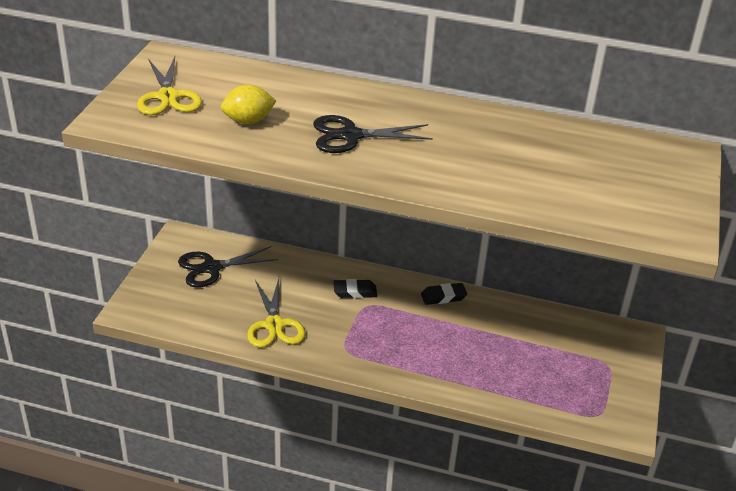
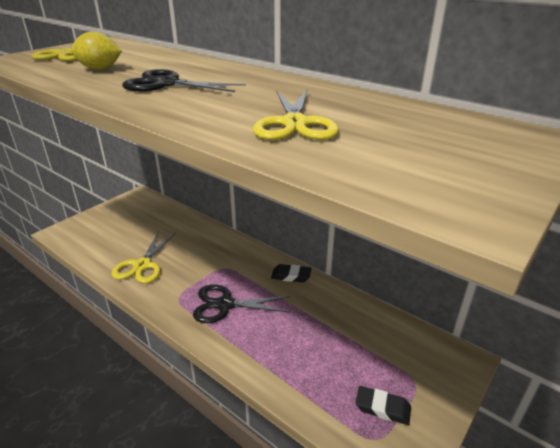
camera: 25 degrees right, 5 degrees down
black scissors [178,246,279,287] -> black scissors moved to [193,284,291,323]
black eraser [333,279,377,298] -> black eraser moved to [355,386,411,425]
none -> yellow scissors [253,90,339,140]

